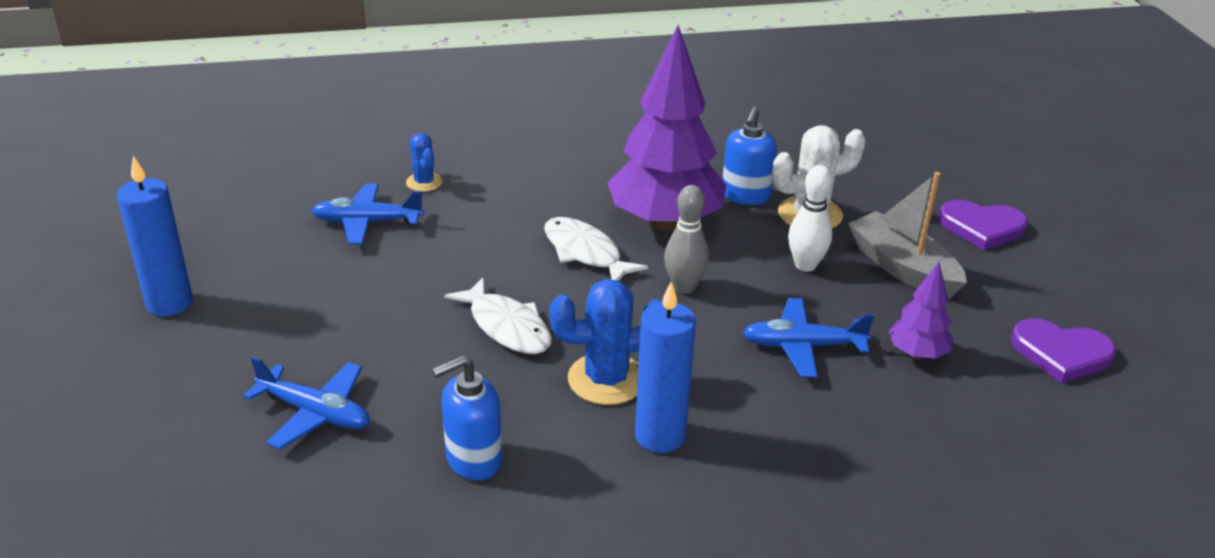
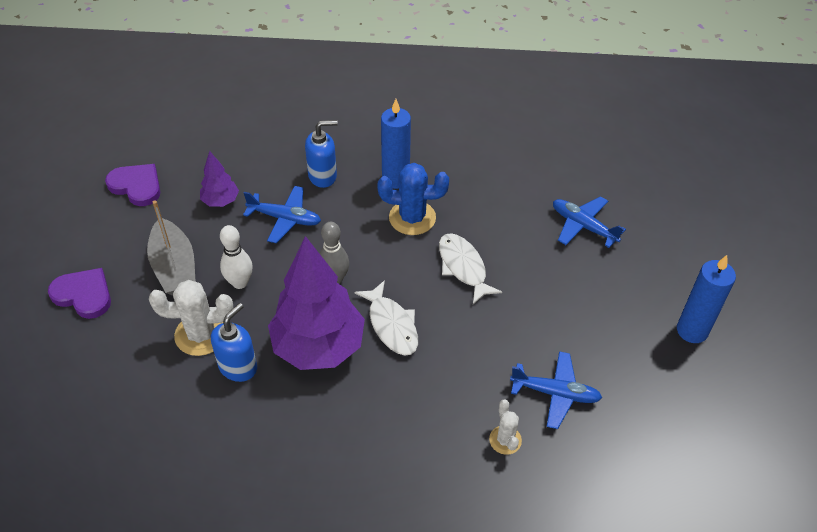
camera: 165 degrees left, 15 degrees up
blue cactus [406,133,442,192] -> white cactus [489,399,522,455]
blue soap dispenser [432,355,502,480] -> blue soap dispenser moved to [305,120,338,188]

